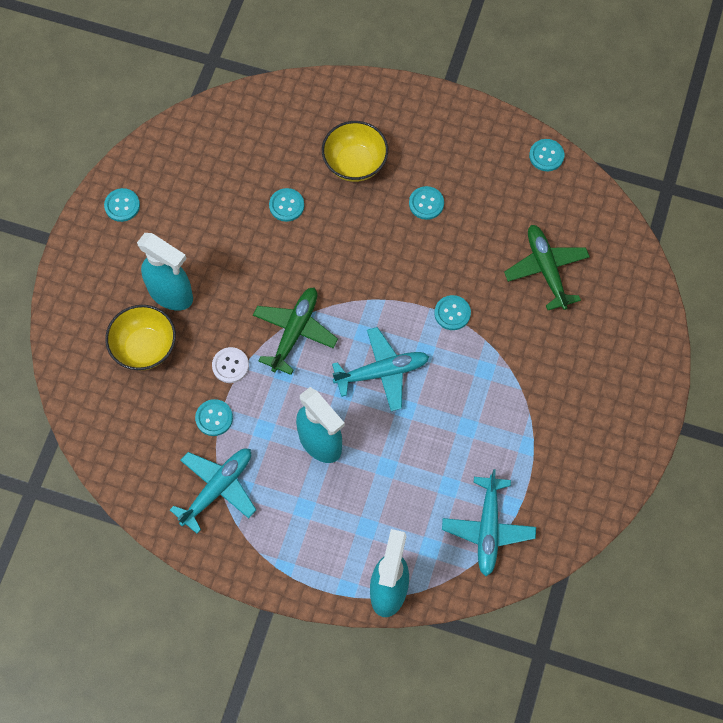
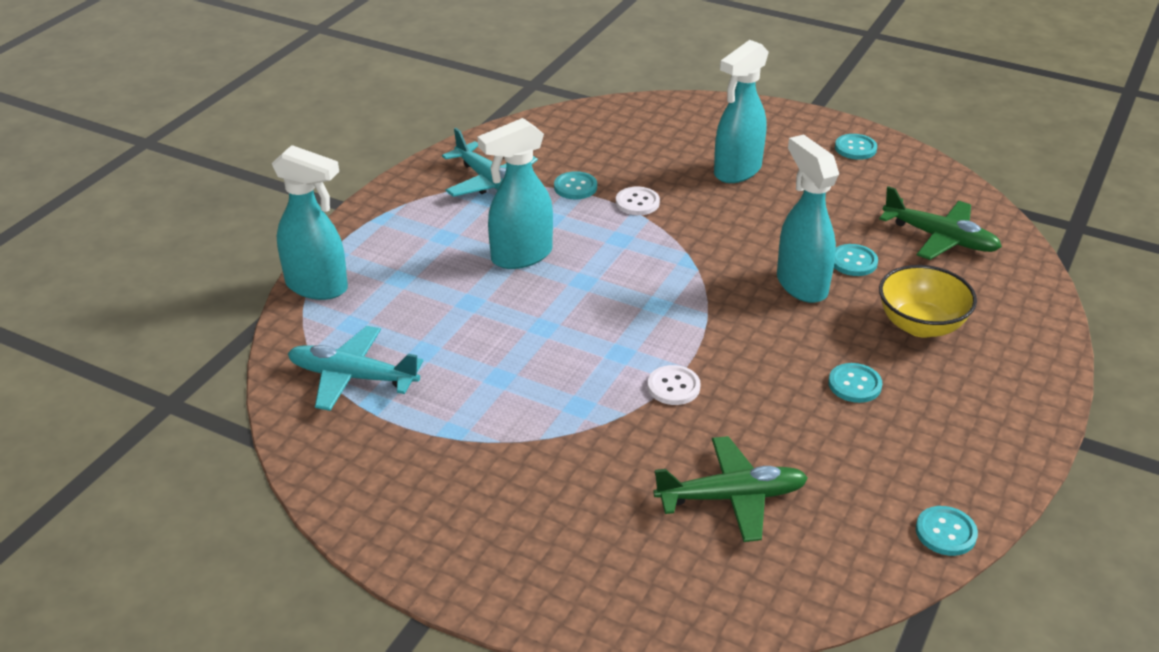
camera: 100 degrees right, 30 degrees down
yellow bowl [105,305,176,370] -> none
green plane [253,287,338,375] -> green plane moved to [879,186,1002,260]
turquoise plane [332,327,429,411] -> none
turquoise button [434,295,471,330] -> white button [647,365,701,405]
none -> turquoise spray bottle [777,135,839,303]

